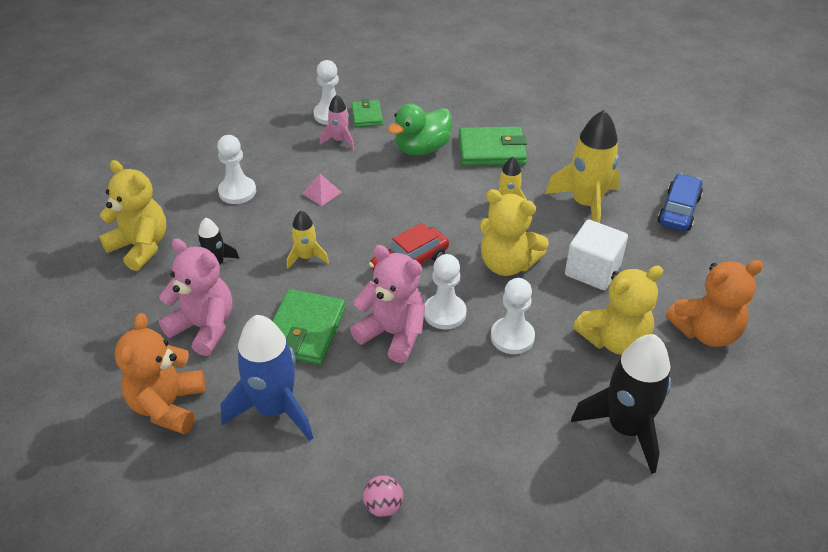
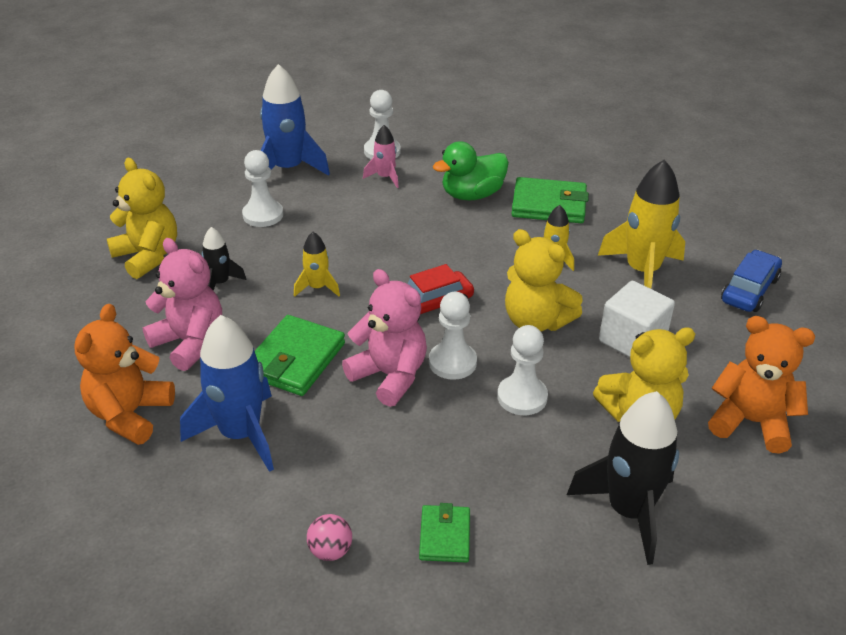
camera: 10 degrees right, 5 degrees down
pink pyramid [302,174,342,206] -> none
green wallet [351,99,383,127] -> green wallet moved to [419,503,470,563]
orange teddy bear [666,260,763,347] -> orange teddy bear turned 150 degrees counterclockwise [708,316,815,454]
none -> blue rocket [260,64,330,176]

